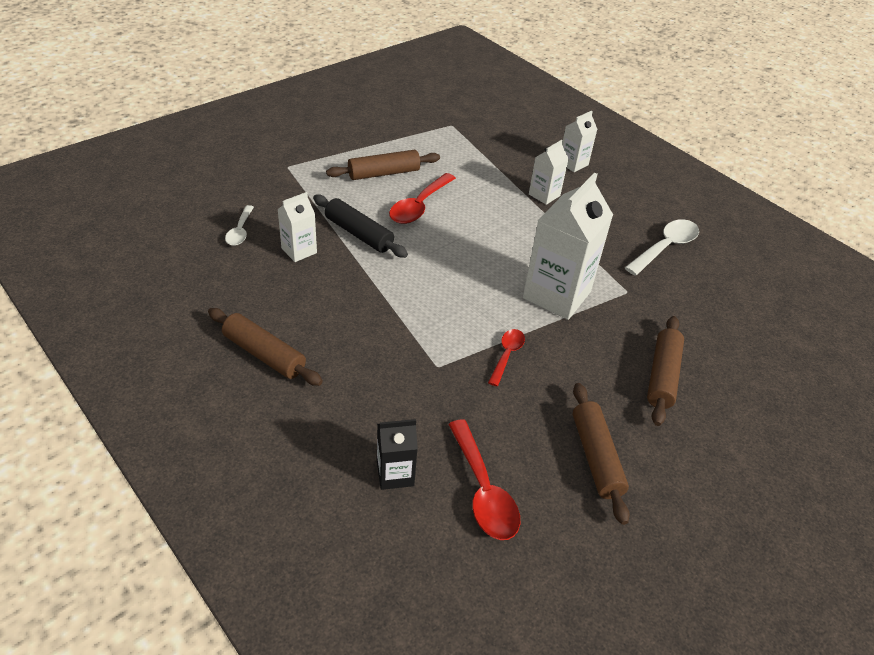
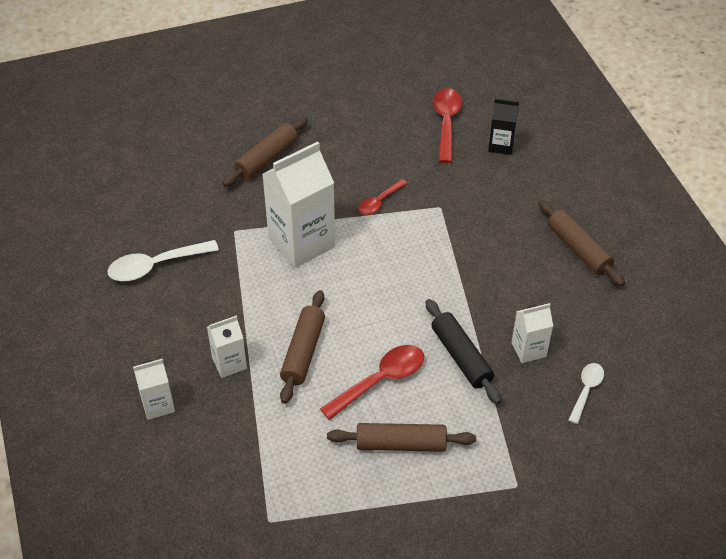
camera: 155 degrees left, 5 degrees up
brown rolling pin [572,383,630,525] -> brown rolling pin moved to [280,290,325,404]

